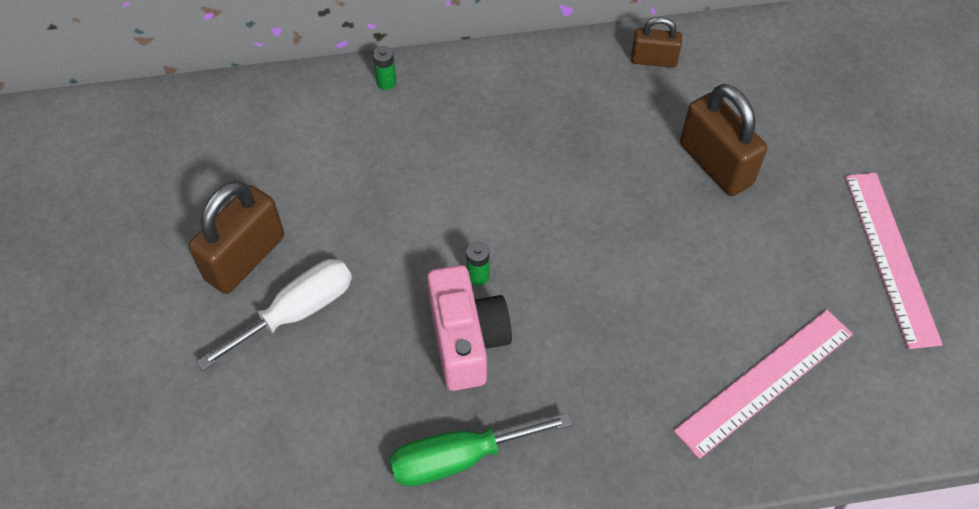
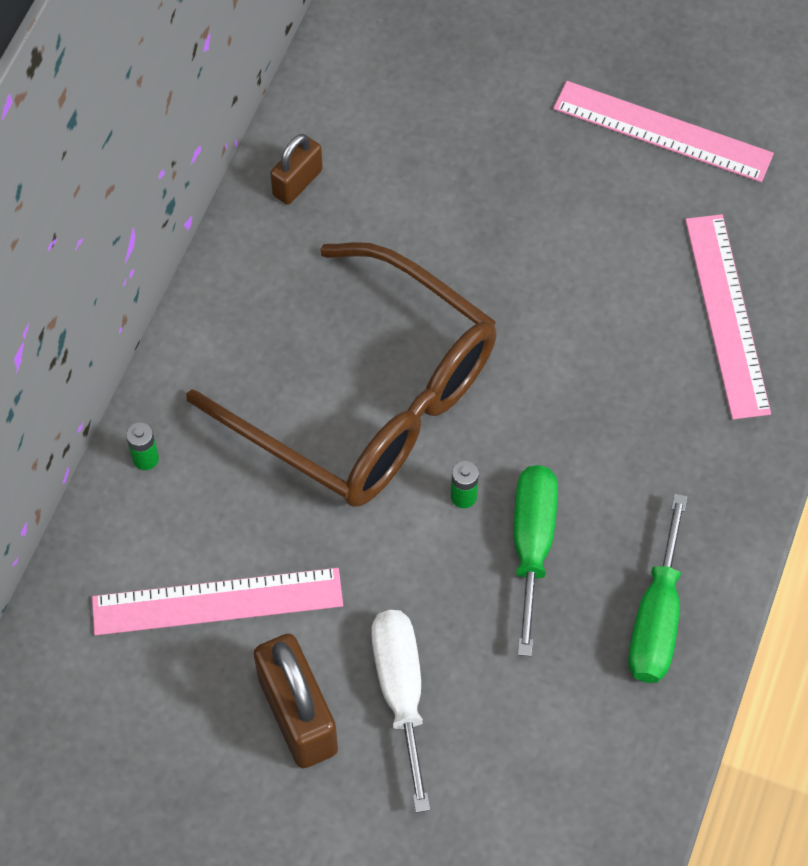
camera: 60 degrees left, 5 degrees up
pink camera [427,265,512,391] -> green screwdriver [514,465,558,656]
brown padlock [680,84,767,196] -> none
none -> pink ruler [92,568,343,635]
none -> brown glasses [186,242,497,507]

